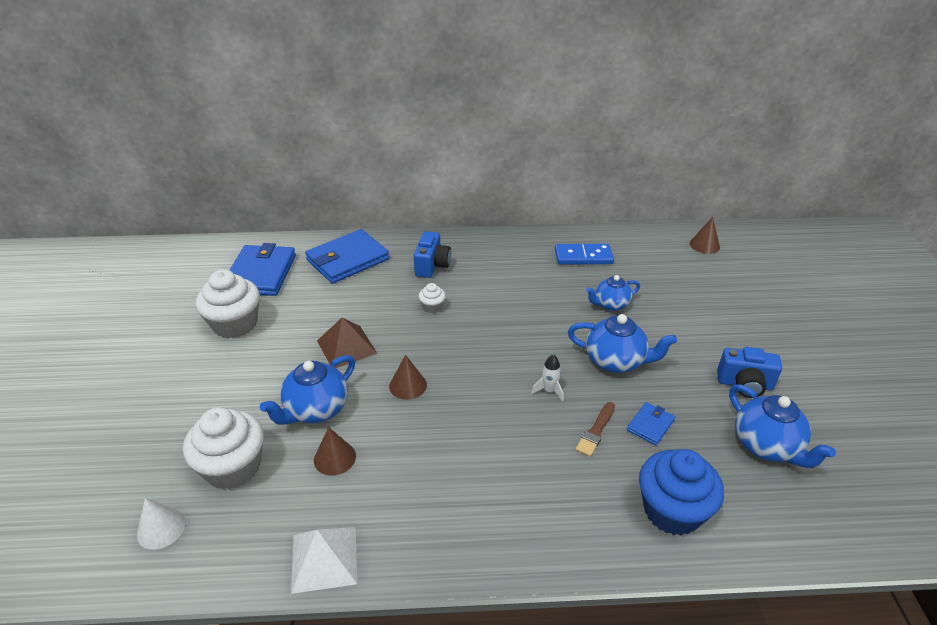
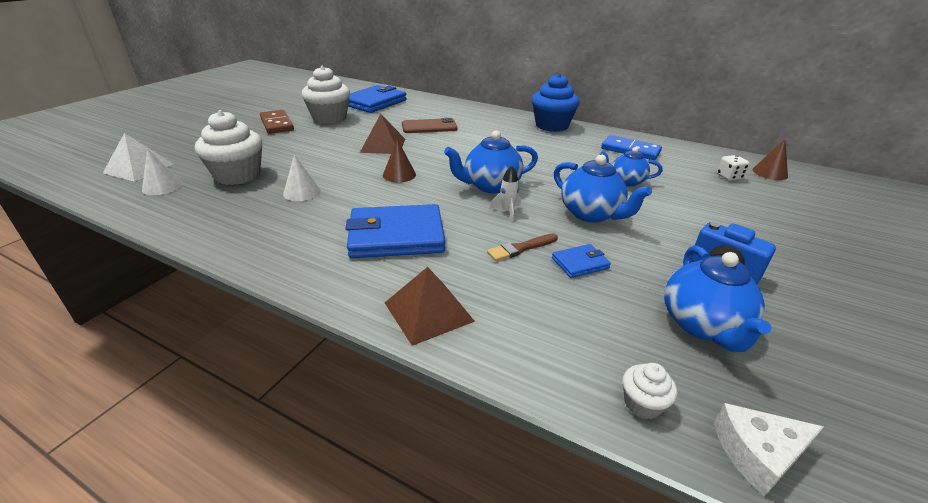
camera: 30 degrees right, 5 degrees down
blue teapot [260,355,355,425] -> blue teapot moved to [444,131,538,194]
white pyramid [291,527,357,594] -> white pyramid moved to [103,133,173,182]
blue wallet [305,229,389,284] -> blue wallet moved to [345,204,445,258]
brown cone [314,427,356,476] -> white cone [283,154,320,201]
blue camera [414,231,451,278] -> none
white cupcake [419,283,446,313] -> white cupcake moved to [623,363,677,419]
blue cupcake [639,449,724,535] -> blue cupcake moved to [532,73,580,132]
none -> brown domino [260,110,294,134]
none -> brown pyramid [385,267,475,346]
none -> brown phone [402,118,458,133]
none -> white cheese [714,403,824,497]
none -> white dice [717,155,749,181]

